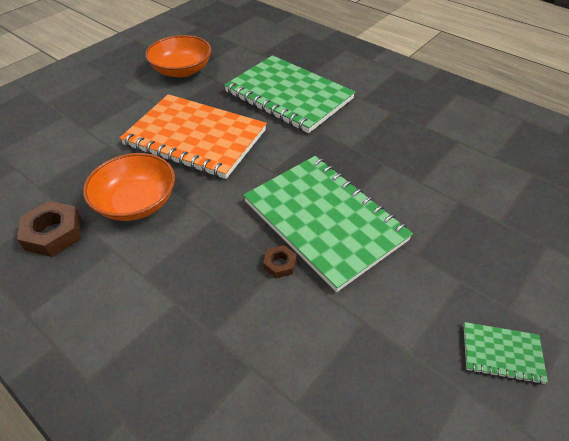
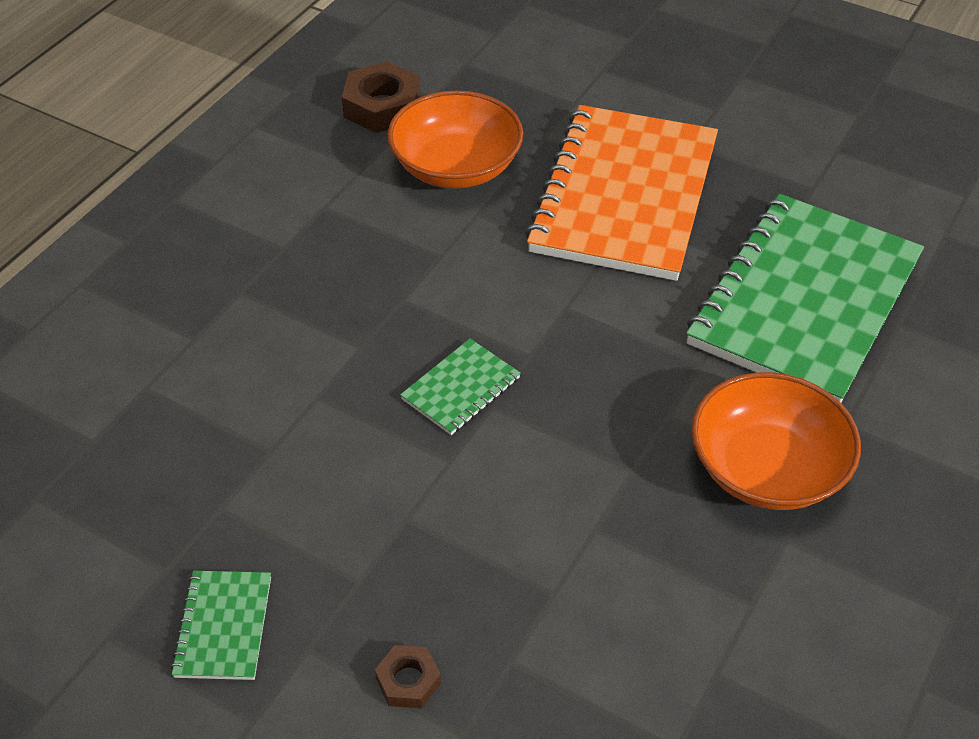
camera: 80 degrees right, 0 degrees up
orange bowl [145,35,211,78] -> orange bowl moved to [692,372,861,510]
green notebook [243,156,413,292] -> green notebook [400,338,521,435], size x0.41
brown nut [263,245,297,278] -> brown nut moved to [375,645,441,708]

